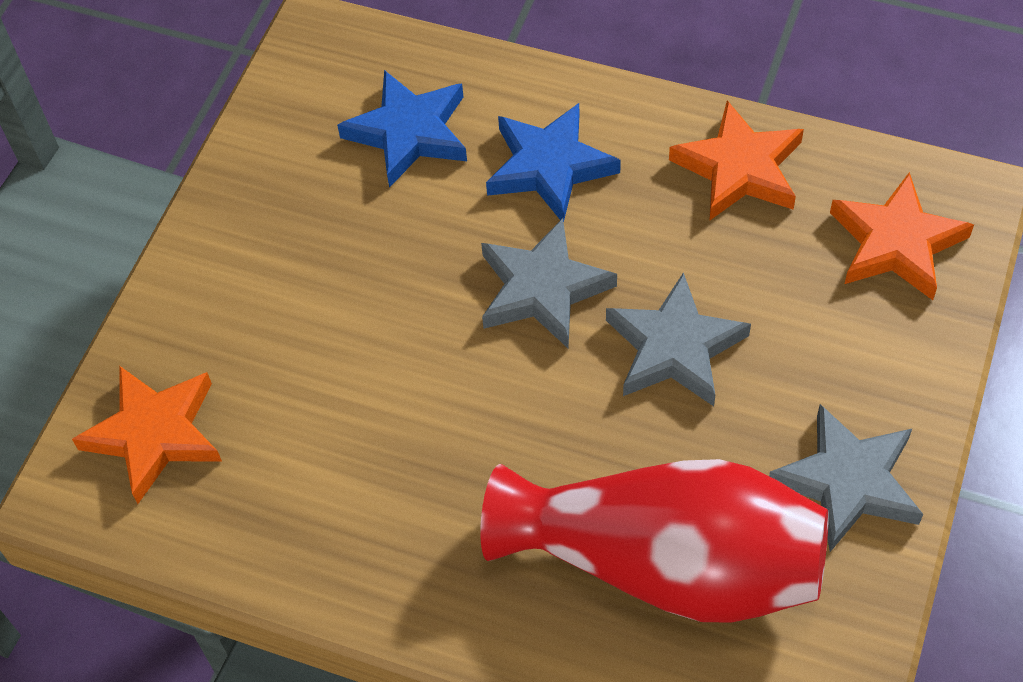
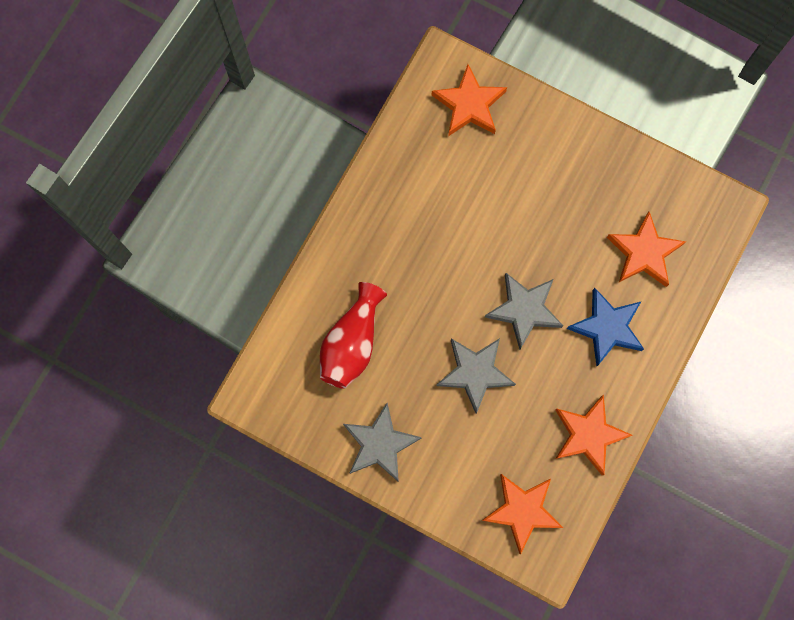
camera: 95 degrees right, 20 degrees up
blue star [337,70,467,188] -> orange star [607,212,686,287]
red vase [480,459,829,623] -> red vase [320,282,387,389], size x0.64

